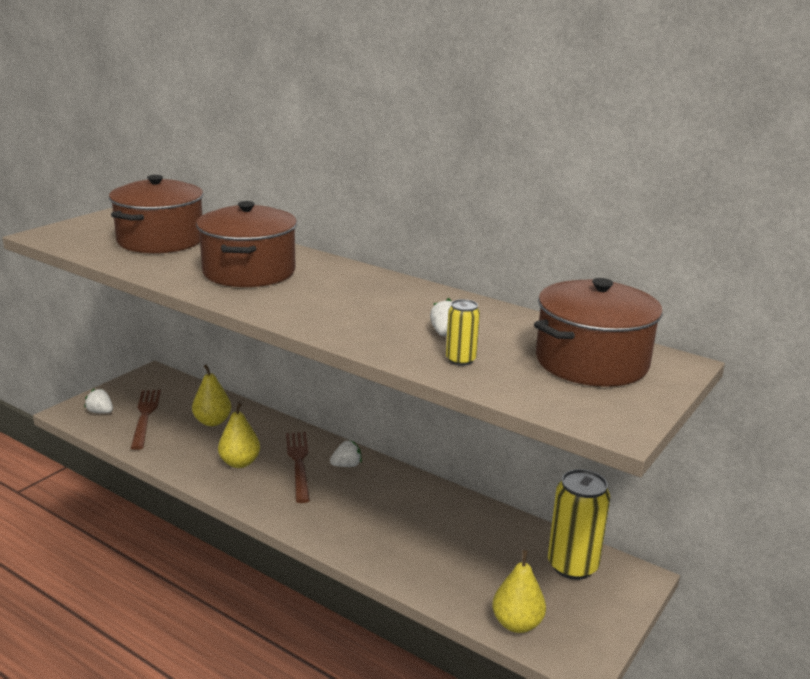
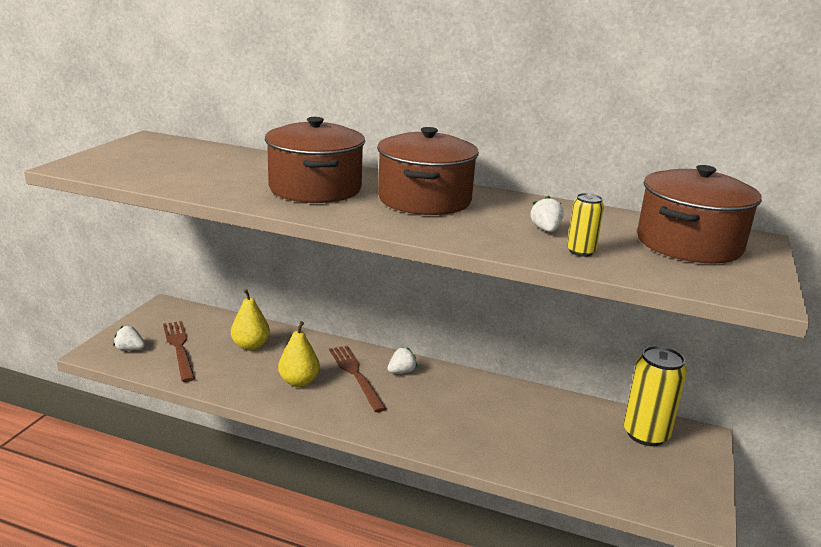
camera: 15 degrees left, 0 degrees up
brown pot [109,175,203,253] -> brown pot moved to [377,127,479,215]
yellow pear [492,550,546,633] -> none

